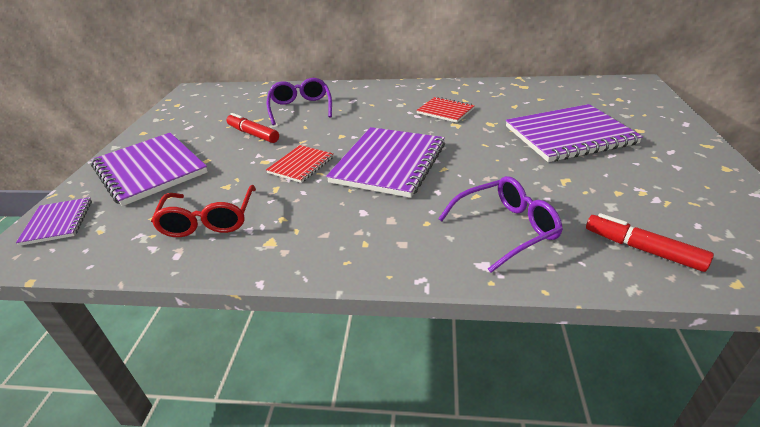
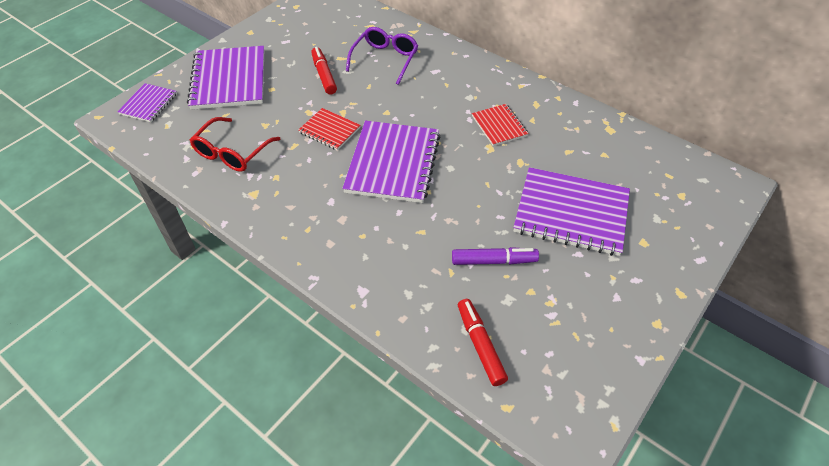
camera: 30 degrees right, 15 degrees up
red notebook [266,145,334,183] -> red notebook turned 60 degrees clockwise [298,108,361,150]
purple notebook [326,127,445,198] -> purple notebook turned 45 degrees counterclockwise [342,121,440,203]
purple glasses [438,176,563,273] -> none
none -> purple marker [452,247,539,265]

